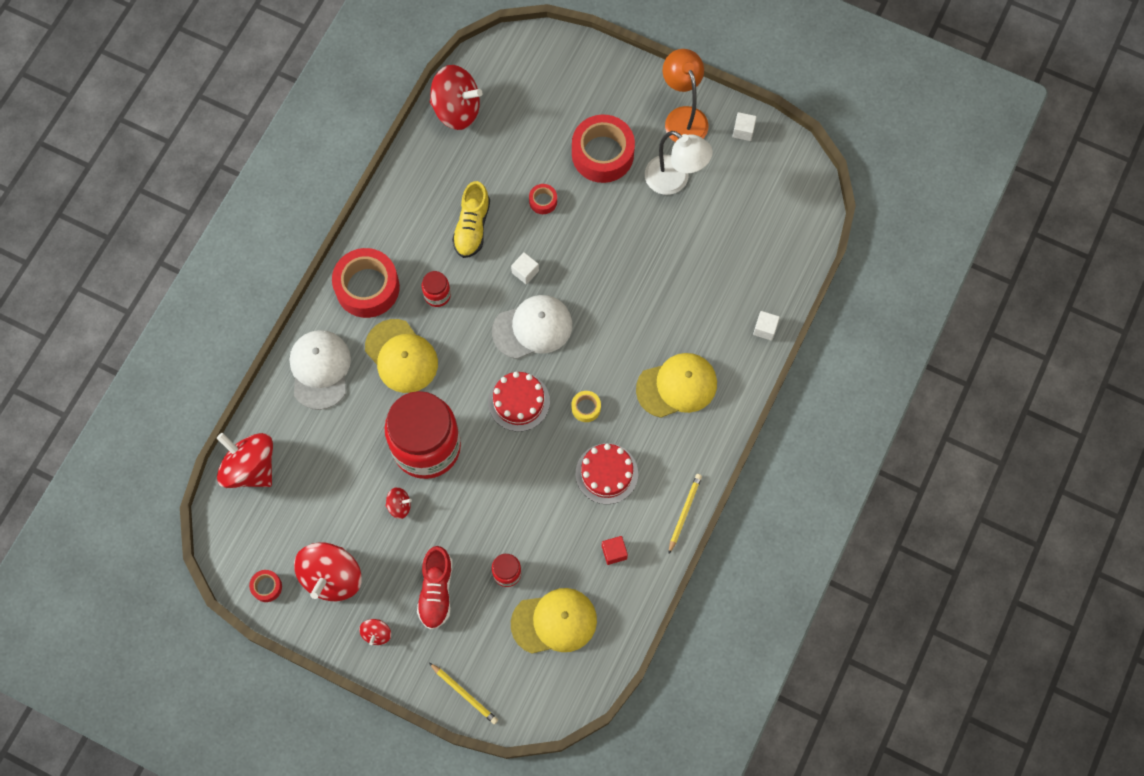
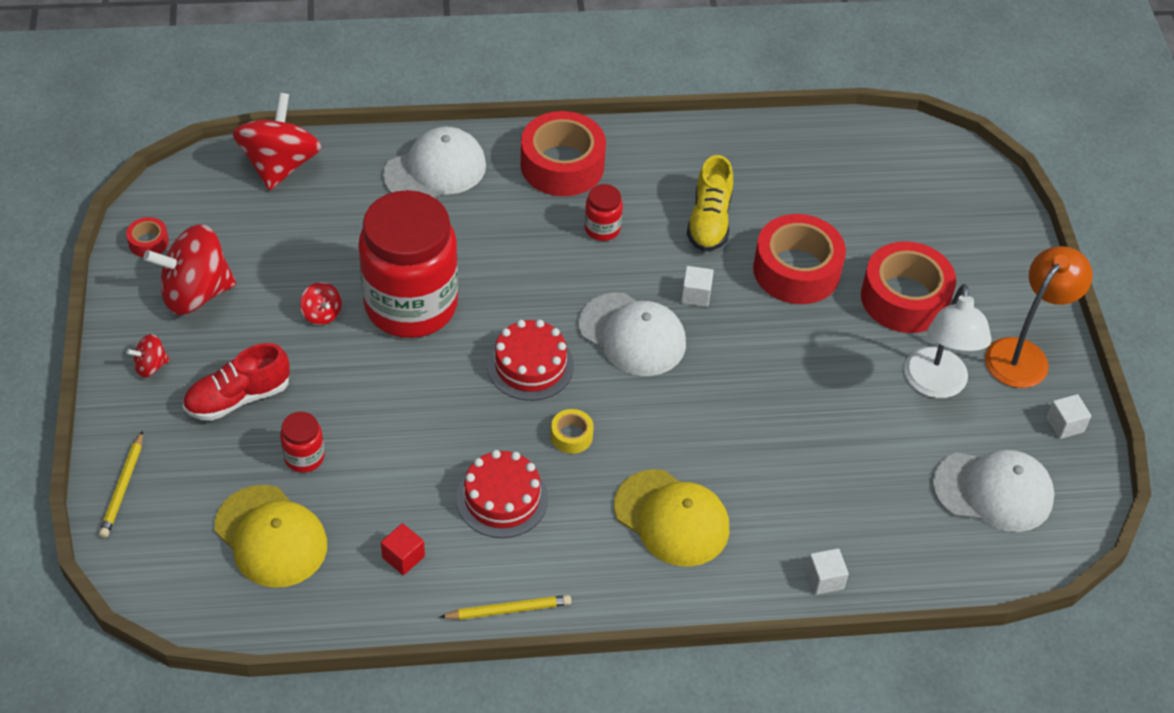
camera: 55 degrees right, 20 degrees down
yellow cap [365,319,438,393] -> none
red spinning top [430,65,482,130] -> none
yellow shoe [452,181,490,258] -> yellow shoe turned 60 degrees counterclockwise [687,155,733,252]
red tape [529,184,557,214] -> red tape [753,214,846,304], size x2.24
none -> white cap [932,450,1055,532]

